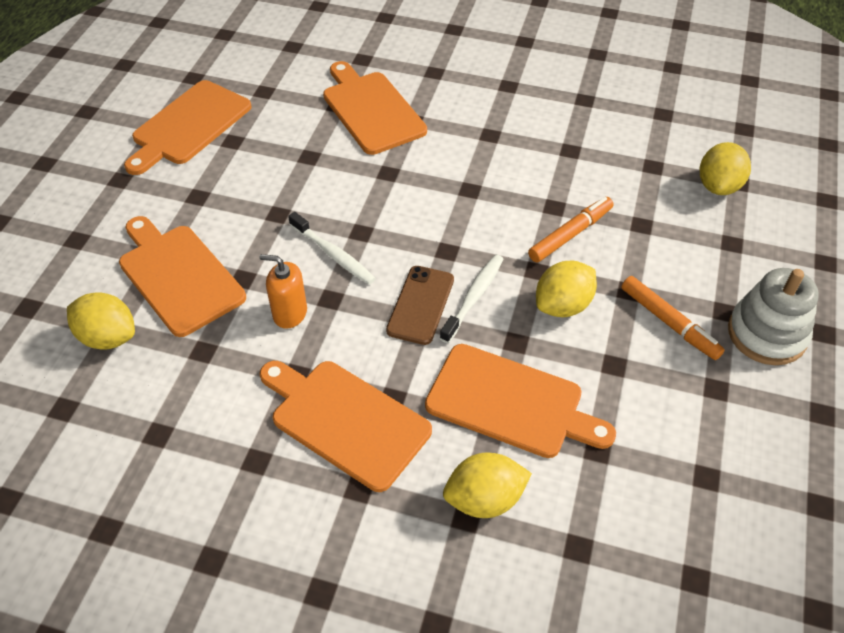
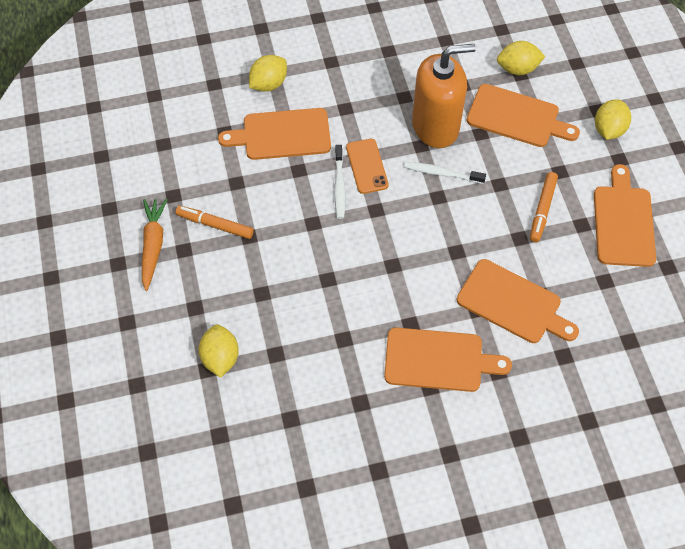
camera: 150 degrees right, 10 degrees up
orange soap dispenser [260,254,307,329] -> orange soap dispenser [412,44,476,148], size x2.16
orange cutting board [260,361,432,492] -> orange cutting board moved to [384,327,512,392]
brown phone [386,266,454,345] -> orange phone [346,139,389,194]
orange marker [528,197,613,262] -> orange marker moved to [530,172,558,242]
yellow lemon [536,261,597,317] -> yellow lemon moved to [595,99,631,140]
white stacking toy [728,268,819,365] -> orange carrot [142,199,168,291]

